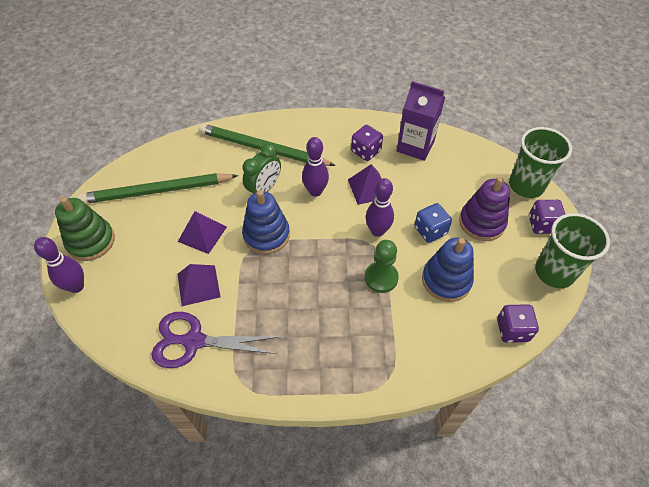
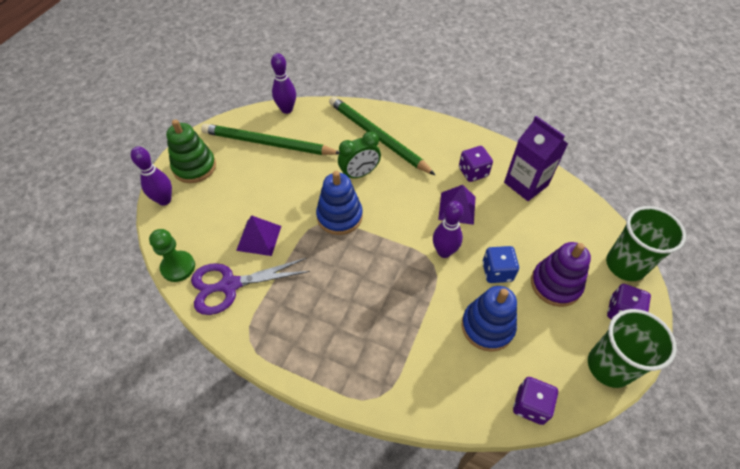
camera: 25 degrees right, 0 degrees up
purple scissors [152,312,279,368] -> purple scissors turned 45 degrees counterclockwise [191,258,310,315]
purple pyramid [178,211,227,254] -> none
purple bowling pin [302,137,329,197] -> purple bowling pin moved to [271,53,296,114]
green pawn [365,240,399,293] -> green pawn moved to [149,229,195,282]

